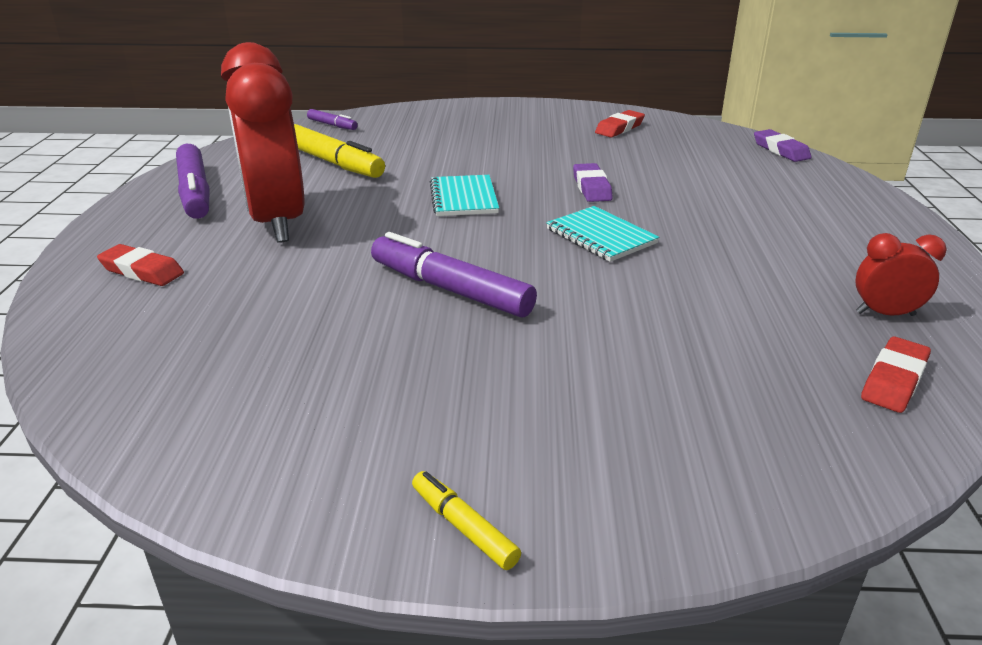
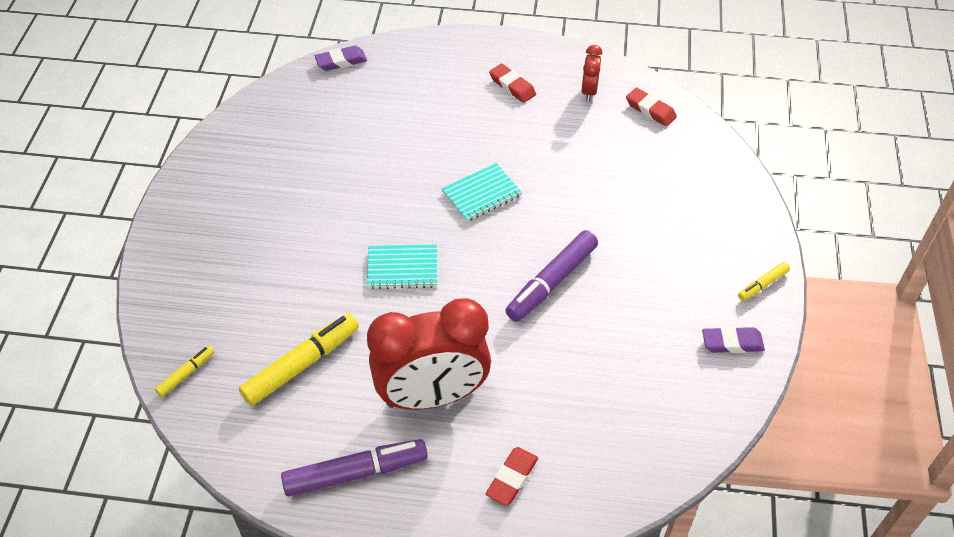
camera: 85 degrees left, 20 degrees up
purple marker [307,109,358,130] -> yellow marker [155,345,214,397]
purple eraser [573,163,613,202] -> purple eraser moved to [702,326,765,353]
red eraser [595,110,645,137] -> red eraser moved to [489,63,536,103]

